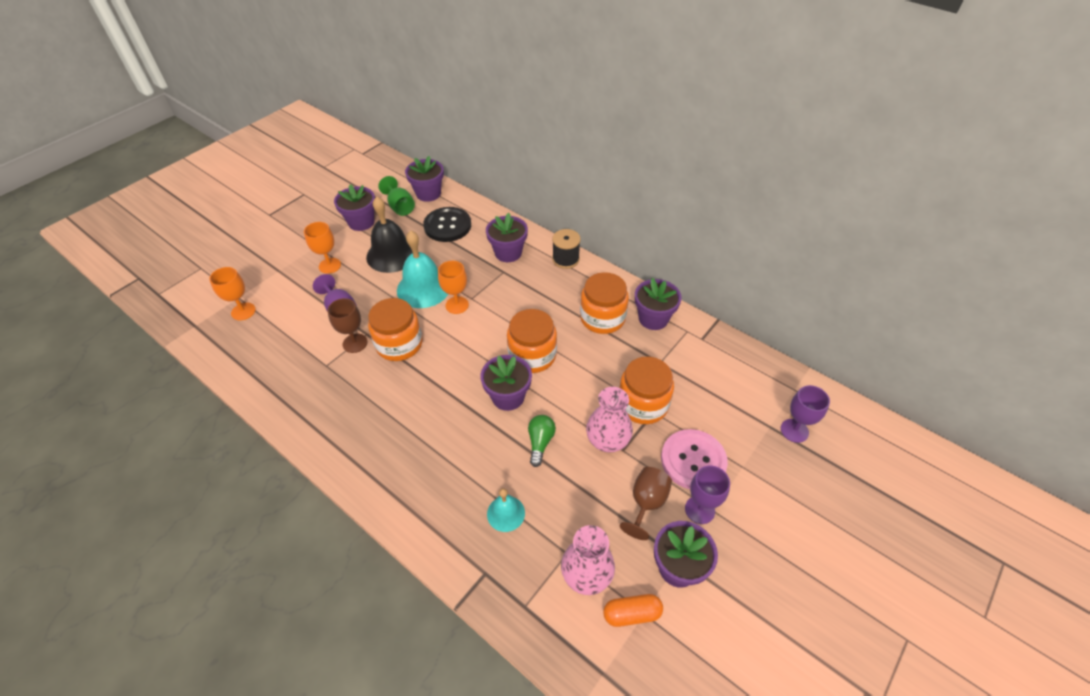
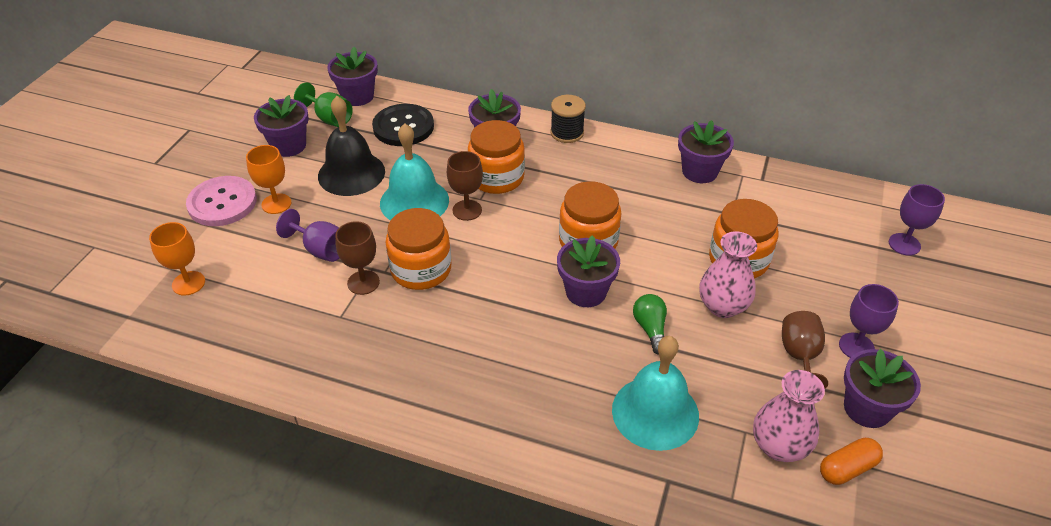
camera: 20 degrees left, 5 degrees down
orange goblet [438,261,469,314] -> brown goblet [447,151,483,221]
turquoise bell [487,488,525,532] -> turquoise bell [612,336,699,451], size x1.85
orange jar [580,272,629,334] -> orange jar moved to [468,120,525,194]
pink button [661,429,728,489] -> pink button moved to [186,176,257,226]

